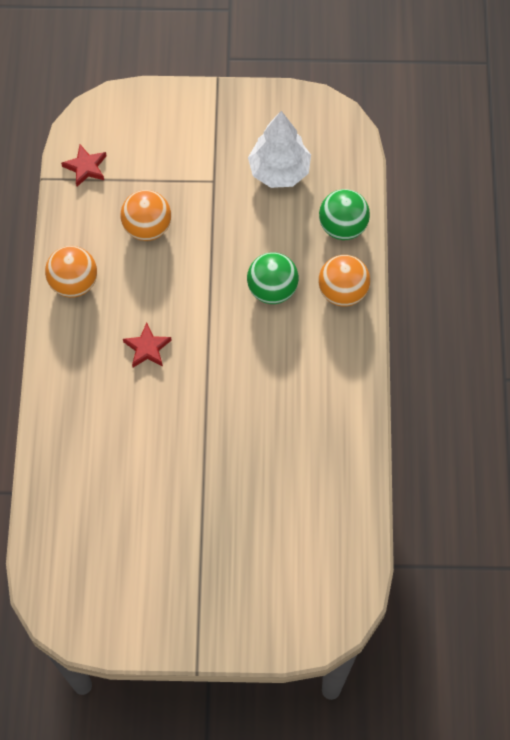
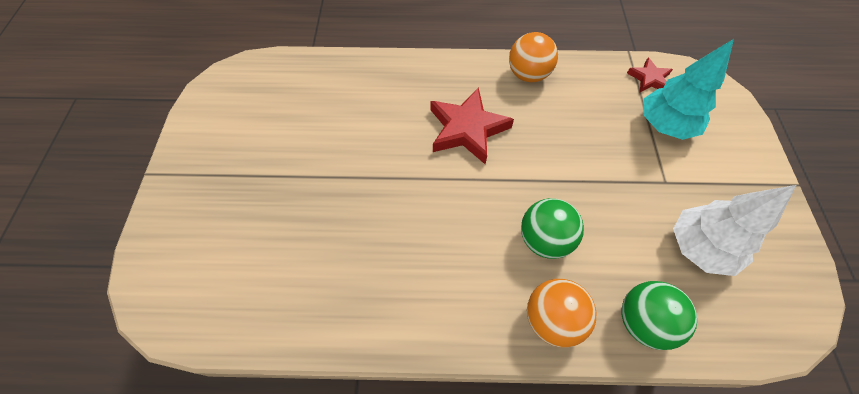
camera: 90 degrees right, 5 degrees down
orange ball [121,190,171,241] -> none
red star [123,323,171,367] -> red star [430,87,514,164], size x1.84
none -> turquoise tree [643,39,734,140]

